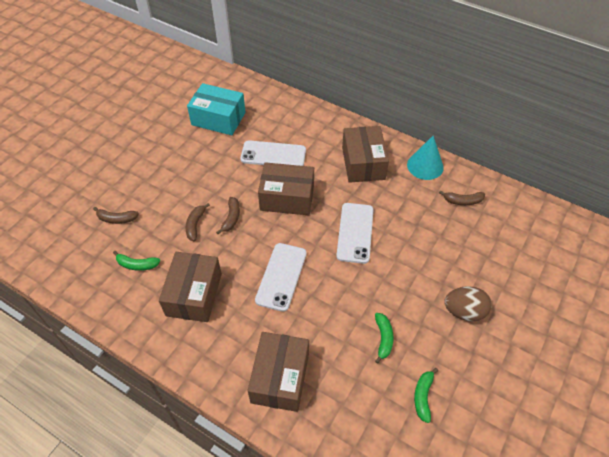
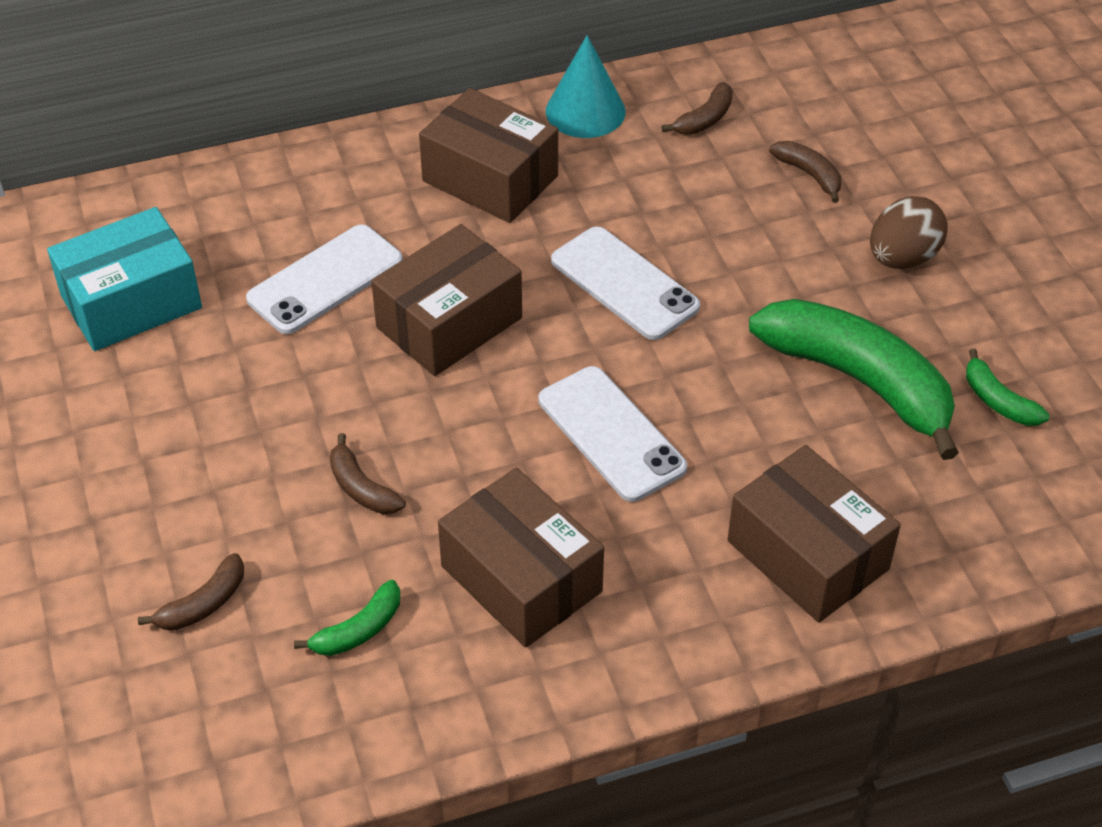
camera: 50 degrees left, 5 degrees down
brown banana [216,197,240,234] -> brown banana moved to [769,141,841,203]
green banana [375,313,393,364] -> green banana [749,299,959,460], size x2.30

